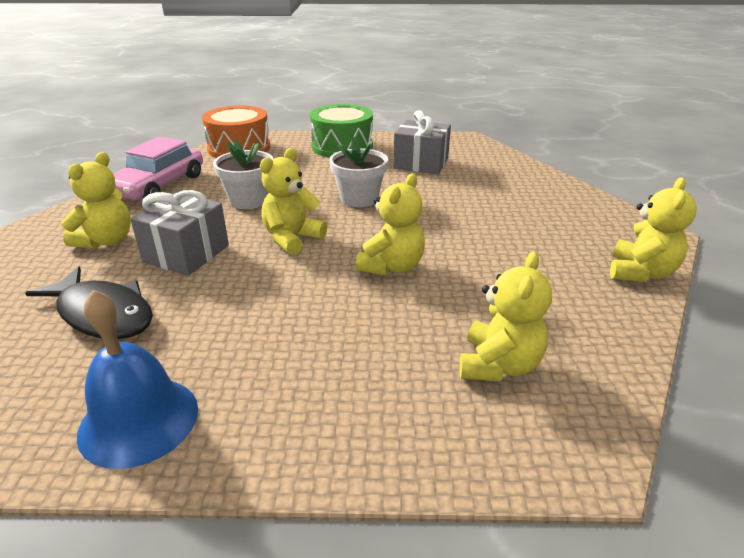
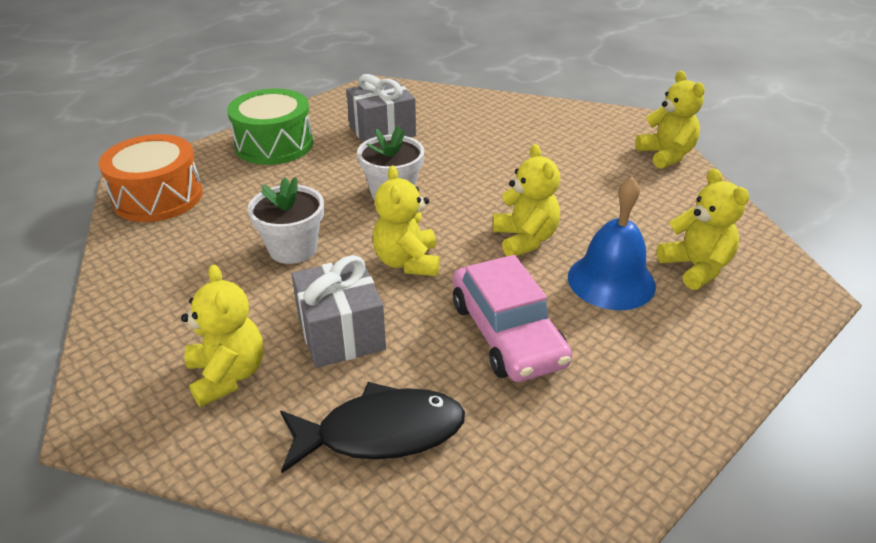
camera: 45 degrees left, 5 degrees up
blue bell [77,290,198,469] -> blue bell moved to [568,177,656,310]
pink car [113,137,203,200] -> pink car moved to [453,255,572,382]

